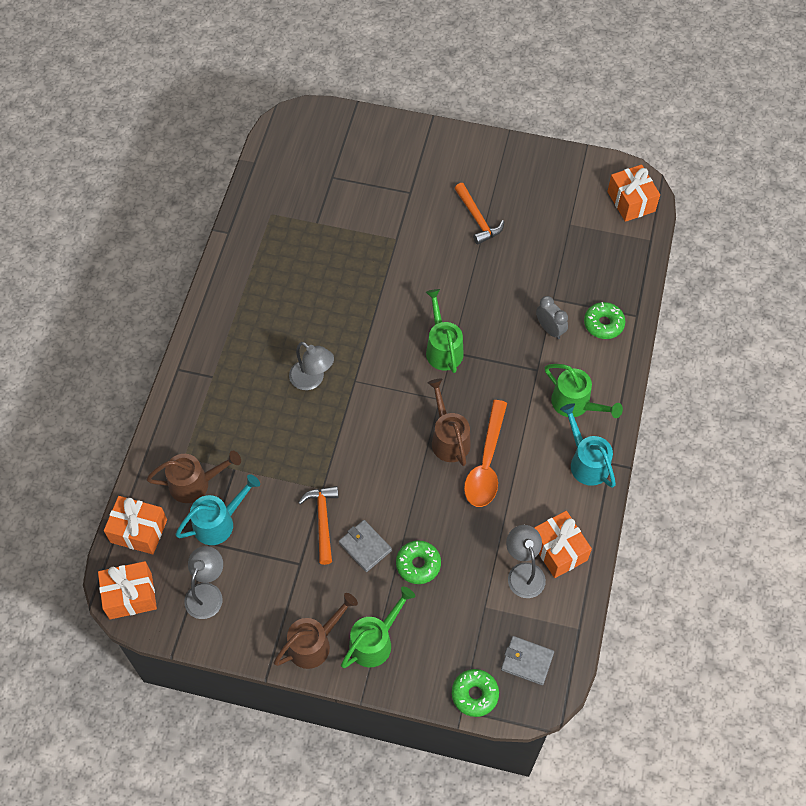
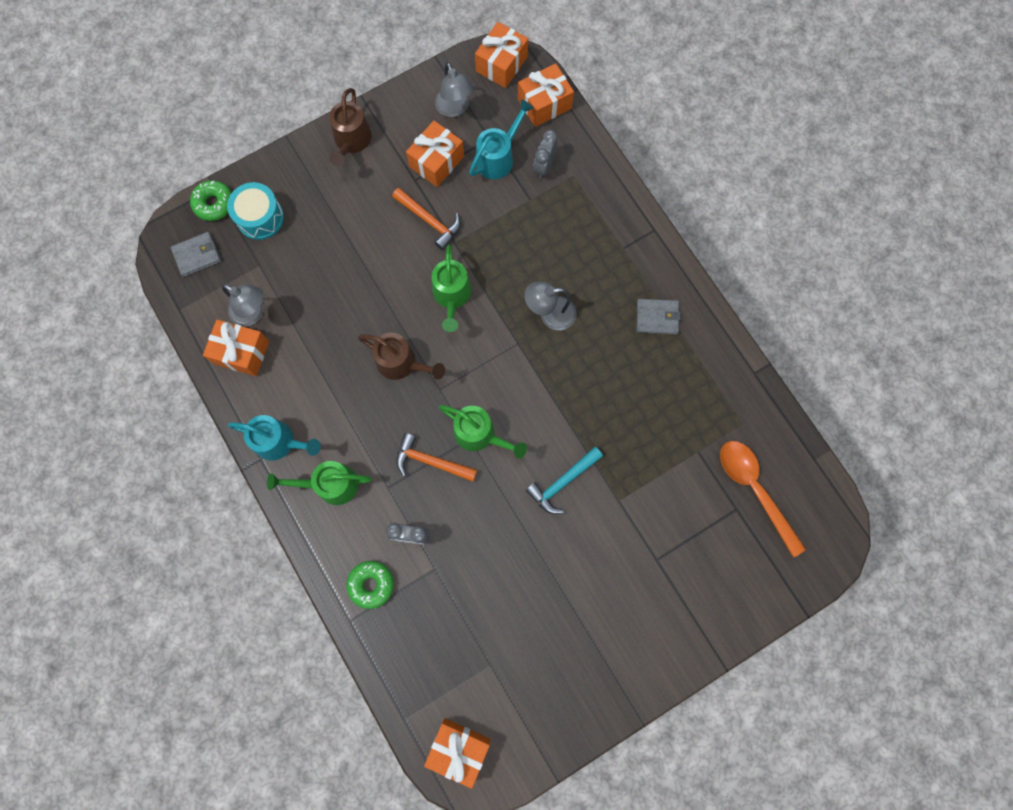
camera: 135 degrees right, 15 degrees up
brown watering can [146,451,241,503] -> grey clock [533,130,558,178]
turquoise watering can [175,474,260,545] -> turquoise watering can turned 150 degrees counterclockwise [469,100,534,179]
grey wallet [339,520,392,572] -> grey wallet moved to [637,299,681,334]
green watering can [341,586,415,668] -> green watering can moved to [432,245,471,332]
green donut [396,540,441,584] -> none
orange hammer [454,183,504,245] -> orange hammer moved to [396,433,477,482]
orange spoon [464,400,507,507] -> orange spoon moved to [720,441,806,558]
none -> turquoise drum [227,182,284,240]
none -> orange gift [406,121,464,187]
none -> turquoise hammer [526,447,603,514]

